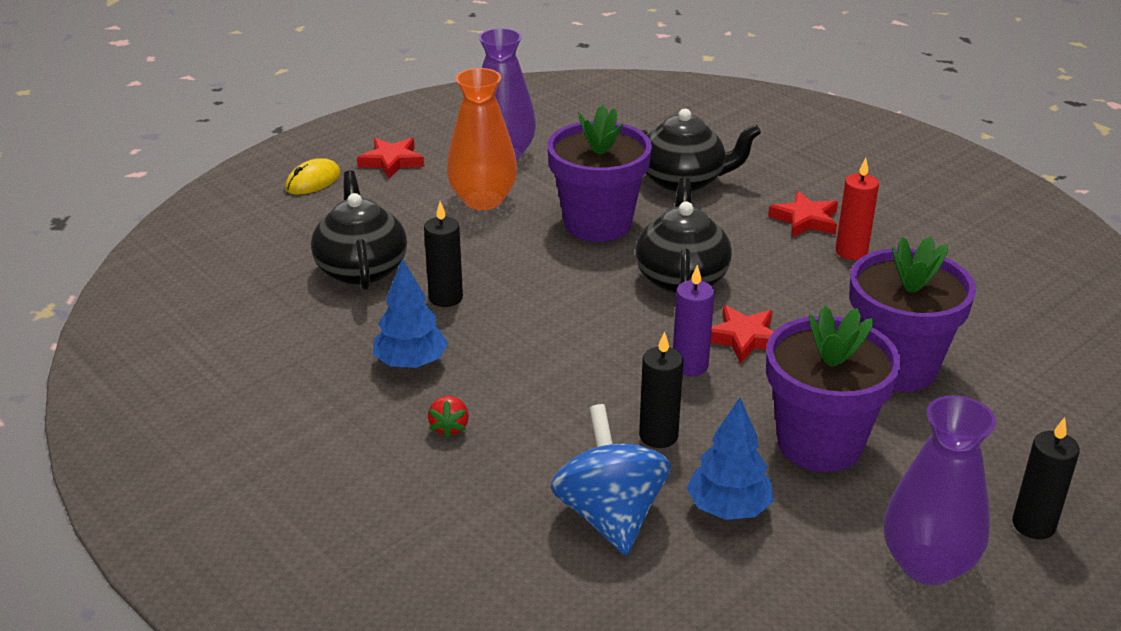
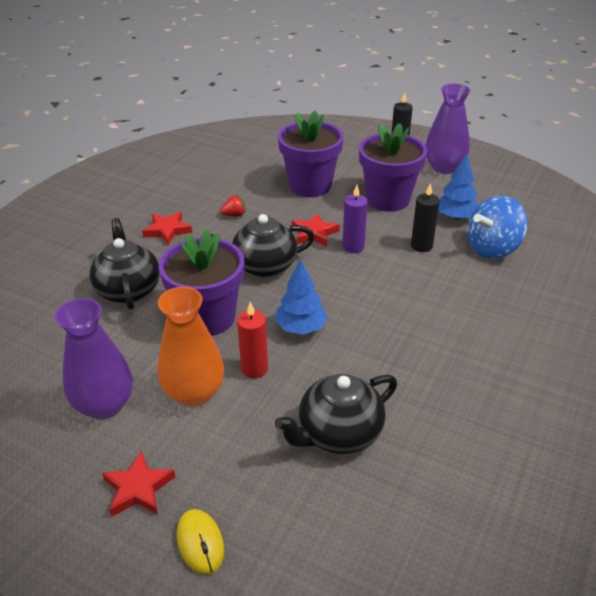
camera: 110 degrees left, 5 degrees up
yellow mouse [285,158,341,195] -> yellow mouse turned 45 degrees clockwise [177,509,224,575]
blue tree [373,258,448,369] -> blue tree moved to [275,259,328,335]
black candle [424,201,463,307] -> none
red strawberry [428,396,469,439] -> red strawberry moved to [220,195,246,216]
red candle [835,158,879,260] -> red candle moved to [237,302,268,378]

